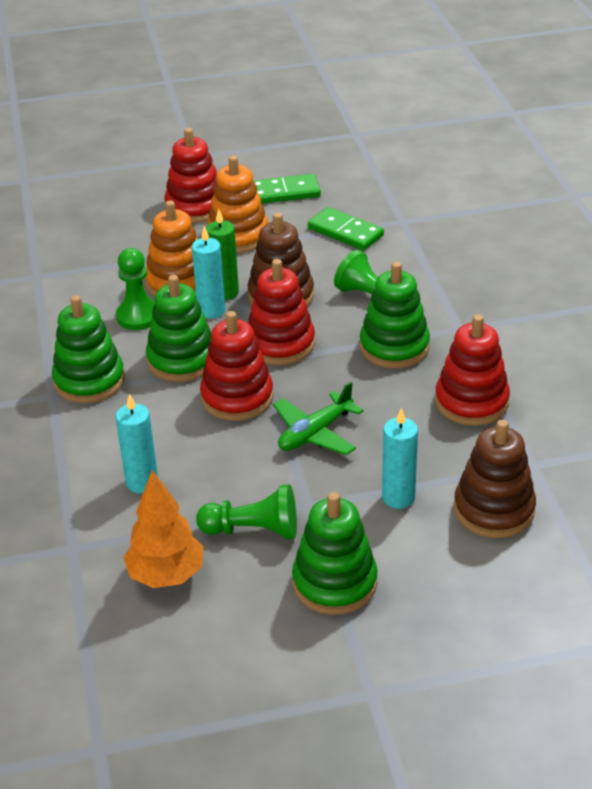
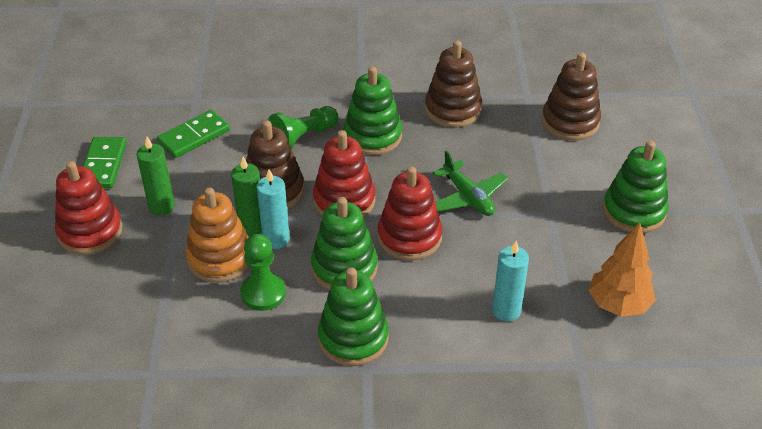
camera: 80 degrees left, 5 degrees up
green pawn [196,484,297,540] -> none
orange stacking toy [207,155,269,253] -> green candle [136,136,175,216]
turquoise candle [382,408,418,509] -> none
red stacking toy [435,314,510,426] -> brown stacking toy [425,40,482,127]

